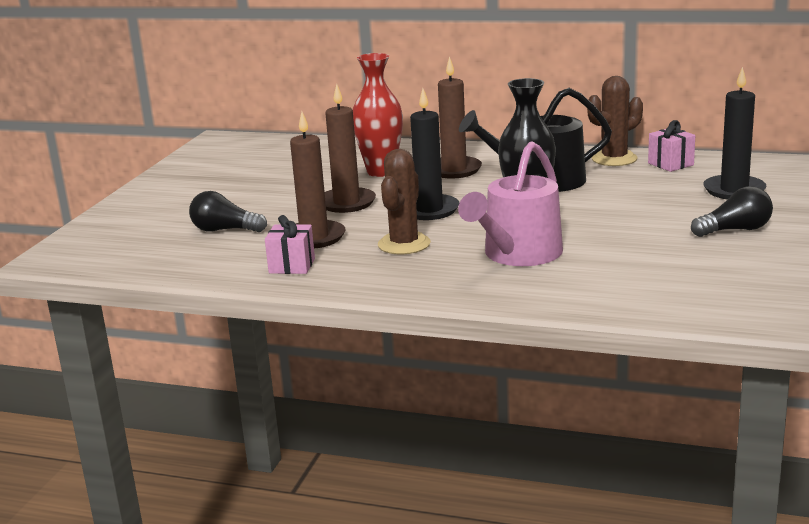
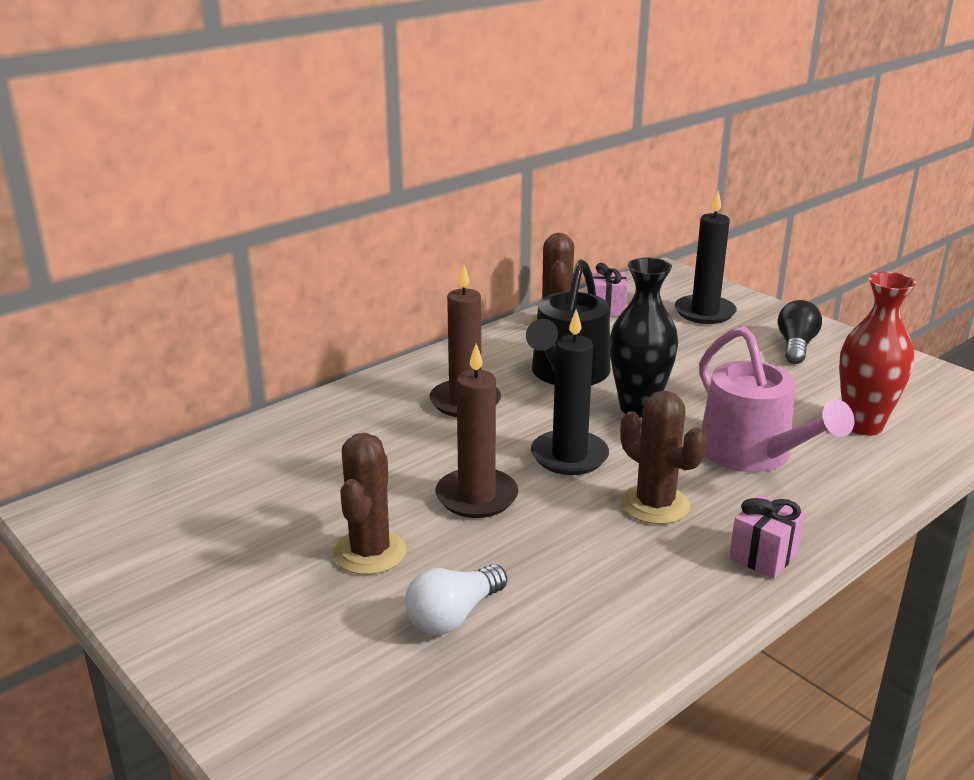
camera: 60 degrees left, 5 degrees up
black light bulb [189,191,267,232] -> white light bulb [405,564,507,635]
pink gift [265,215,315,274] -> pink gift moved to [729,495,805,578]
brown candle [290,112,345,248] -> none
red vase [353,53,403,177] -> red vase moved to [839,272,916,436]
none -> brown cactus [333,433,407,575]

